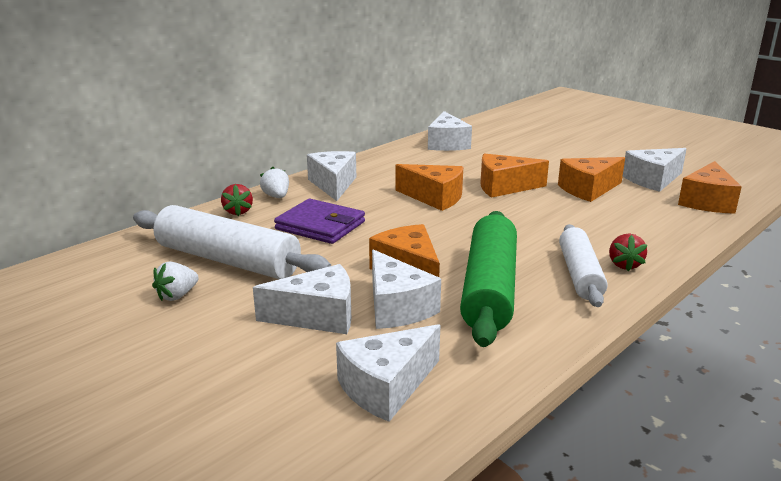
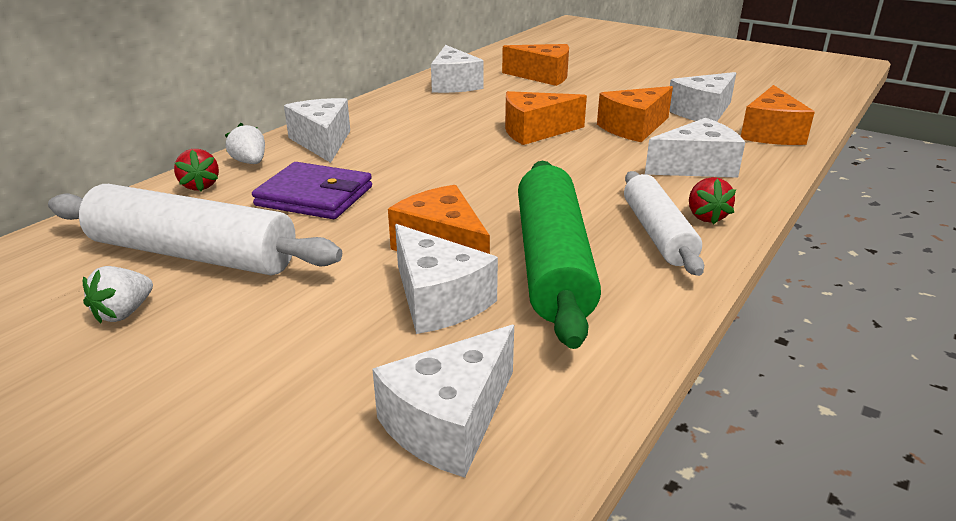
camera: 10 degrees left, 5 degrees up
white cheese [253,264,351,334] -> white cheese moved to [645,118,745,178]
orange cheese [395,164,463,211] -> orange cheese moved to [502,44,569,86]

